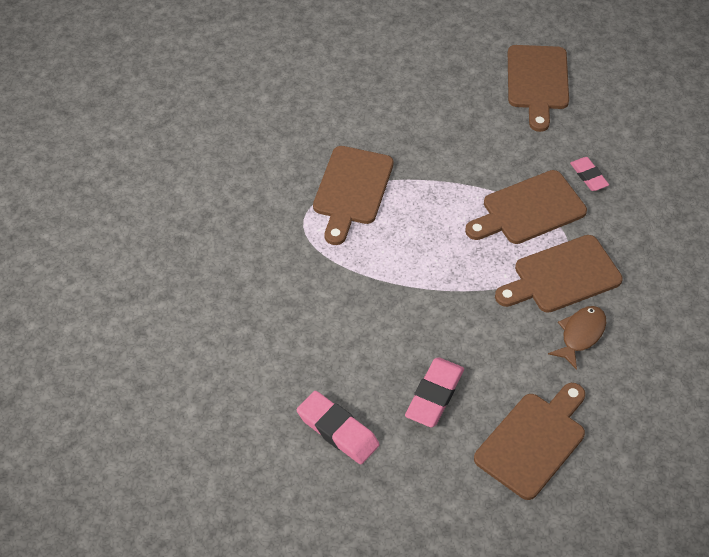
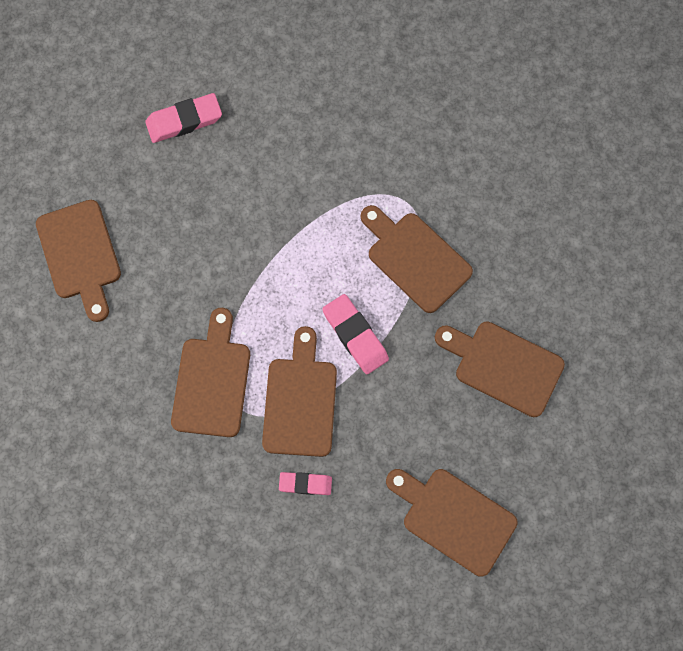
camera: 120 degrees right, 20 degrees up
pink eraser [405,357,464,428] -> pink eraser moved to [322,294,389,374]
brown fish [548,306,606,370] -> none
none -> brown cutting board [435,321,565,417]

